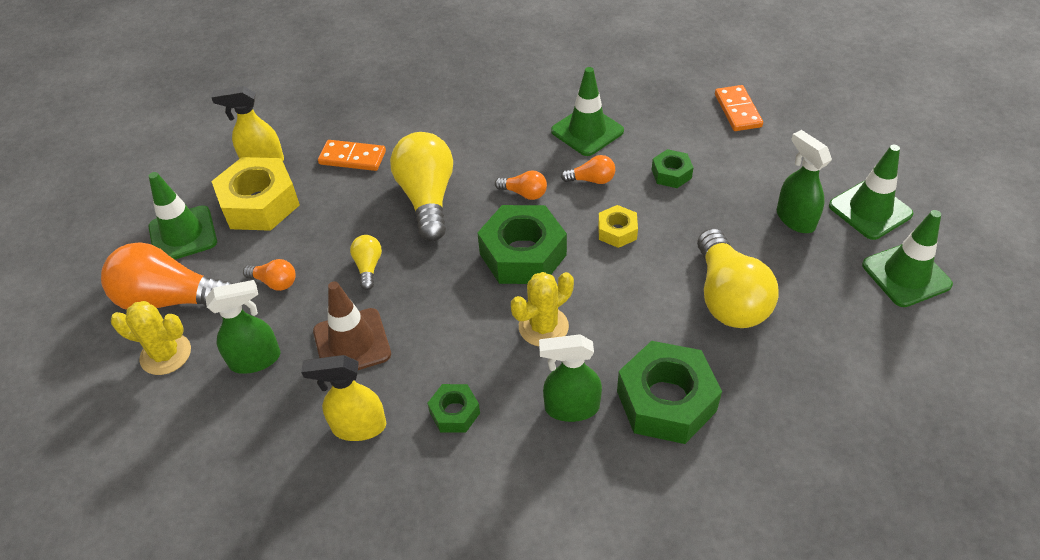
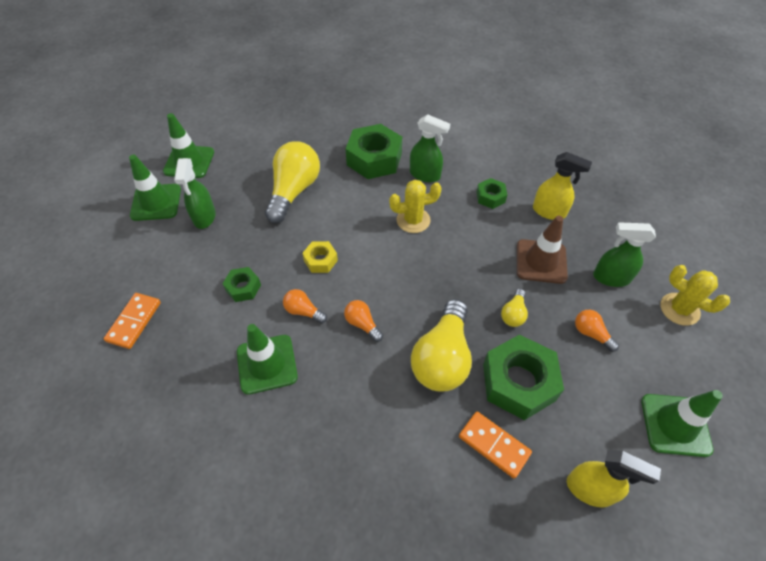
camera: 155 degrees left, 5 degrees up
orange light bulb [101,242,234,310] -> none
yellow nut [211,157,300,231] -> none
green nut [477,205,567,284] -> green nut moved to [483,335,564,420]

